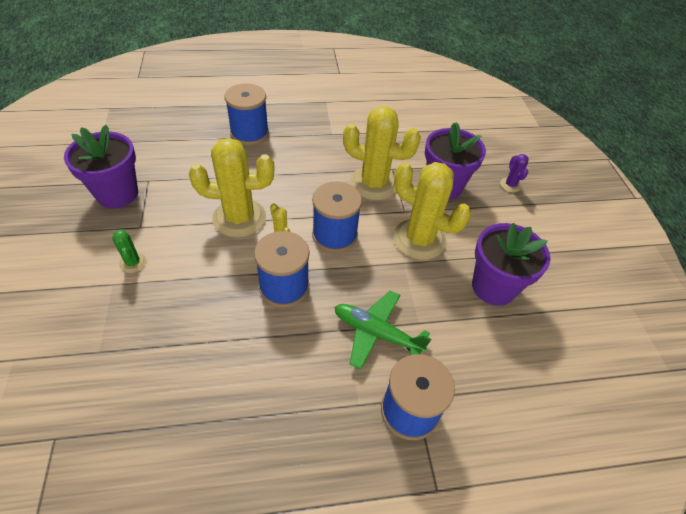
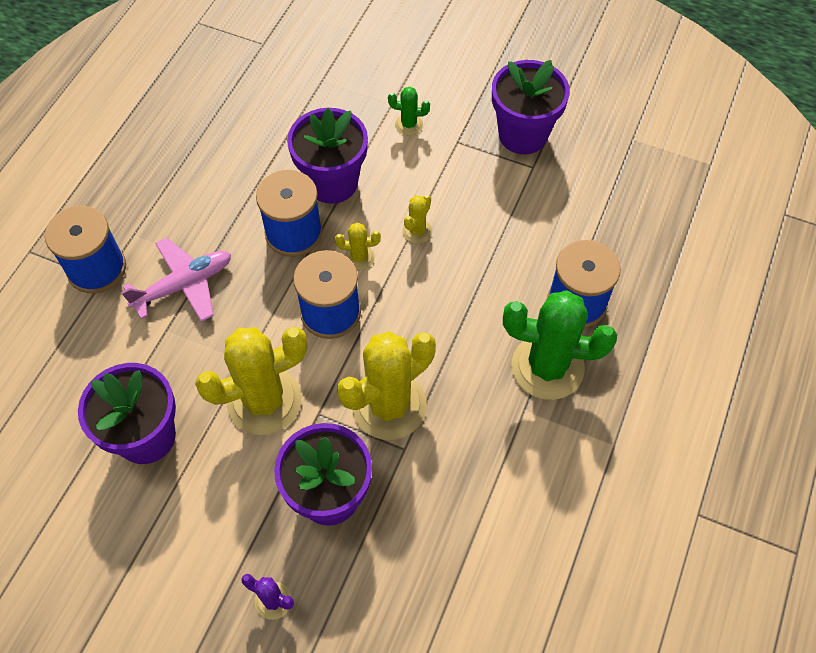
camera: 125 degrees right, 10 degrees up
yellow cactus [189,138,274,237] -> yellow cactus [402,195,433,244], size x0.45
green plane [334,291,431,370] -> pink plane [121,238,231,322]
none -> purple flower pot [287,108,368,204]
none -> green cactus [503,290,617,400]

